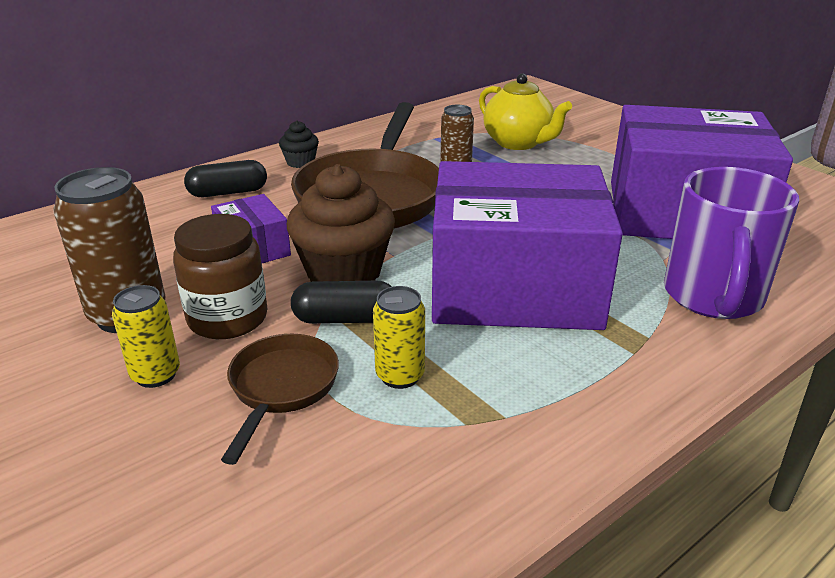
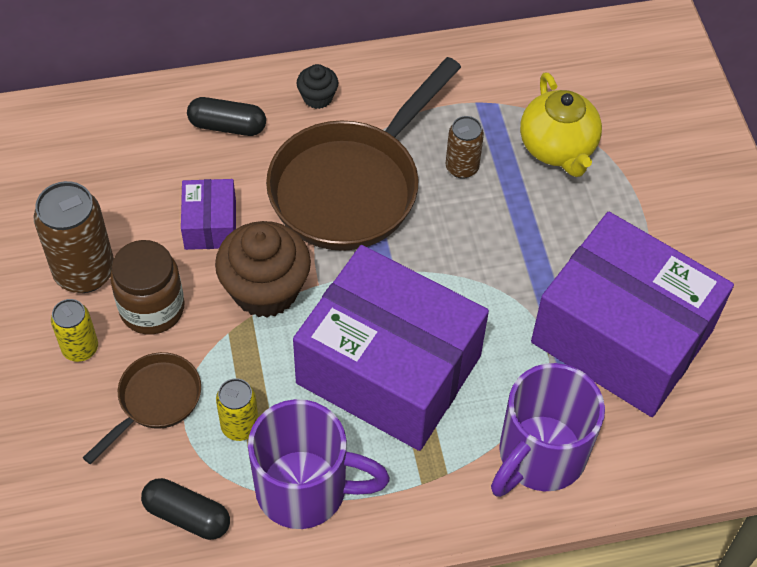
camera: 25 degrees right, 25 degrees up
black capsule [291,281,392,324] -> black capsule moved to [141,478,230,540]
none -> purple mug [248,399,390,529]

